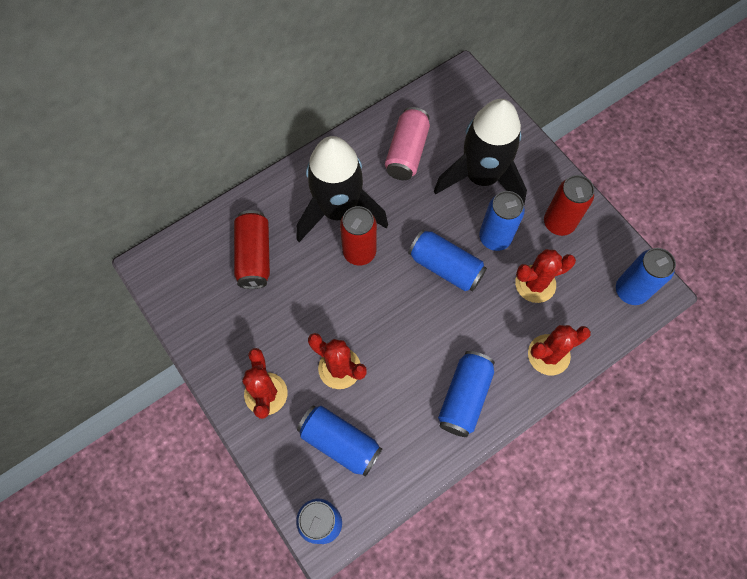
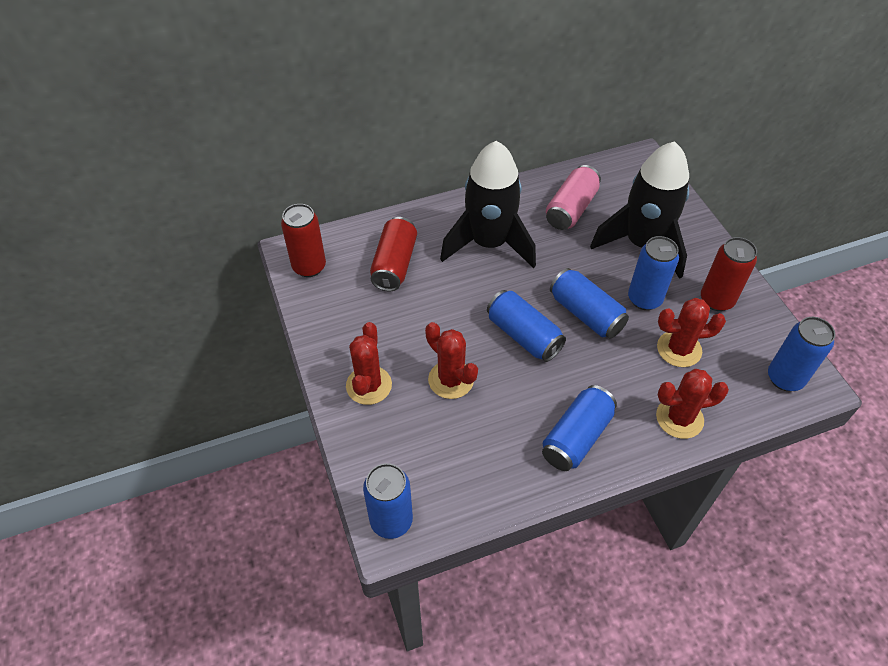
camera: 15 degrees right, 15 degrees down
blue can [297,405,383,477] -> blue can moved to [487,290,566,362]
red can [340,206,377,266] -> red can moved to [281,204,326,277]

